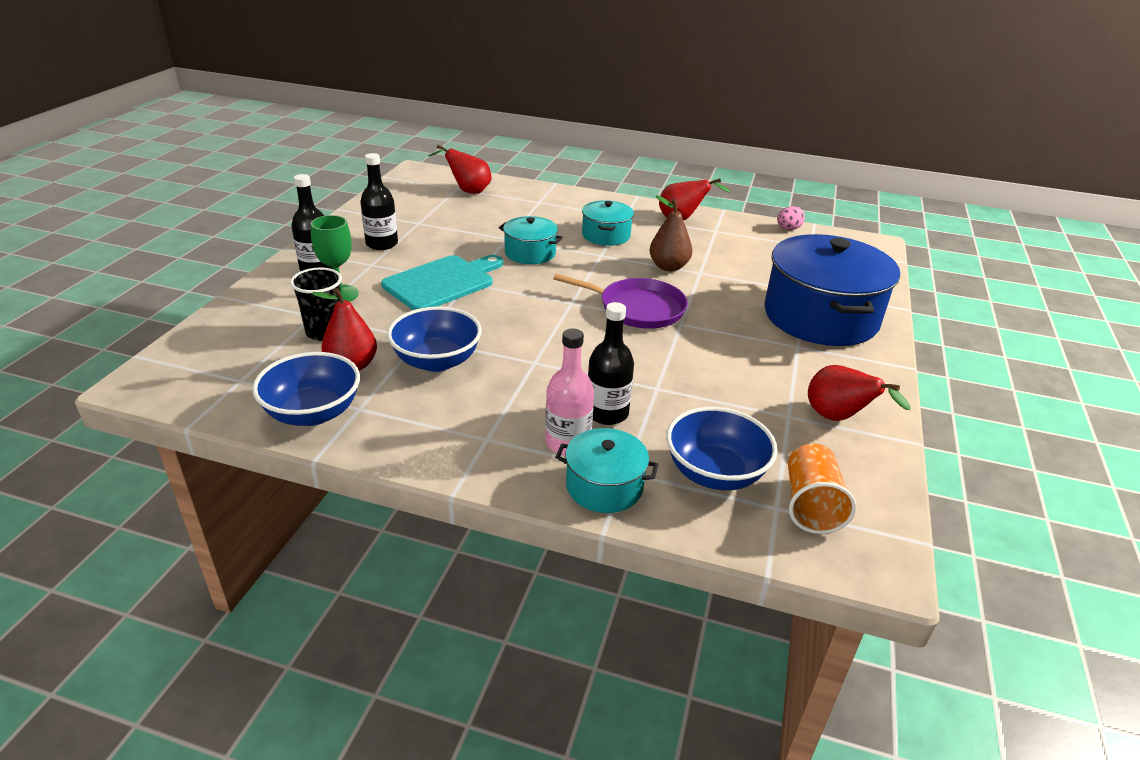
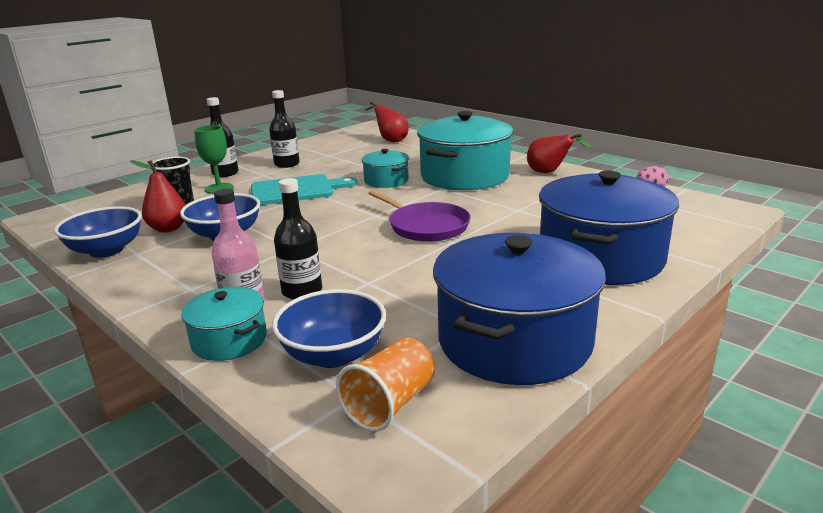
camera: 30 degrees right, 10 degrees down
turquoise pot [582,200,634,246] -> turquoise pot [417,111,514,190], size x2.00
brown pear [650,195,693,271] -> none
red pear [808,365,910,421] -> blue pot [433,233,606,385]

